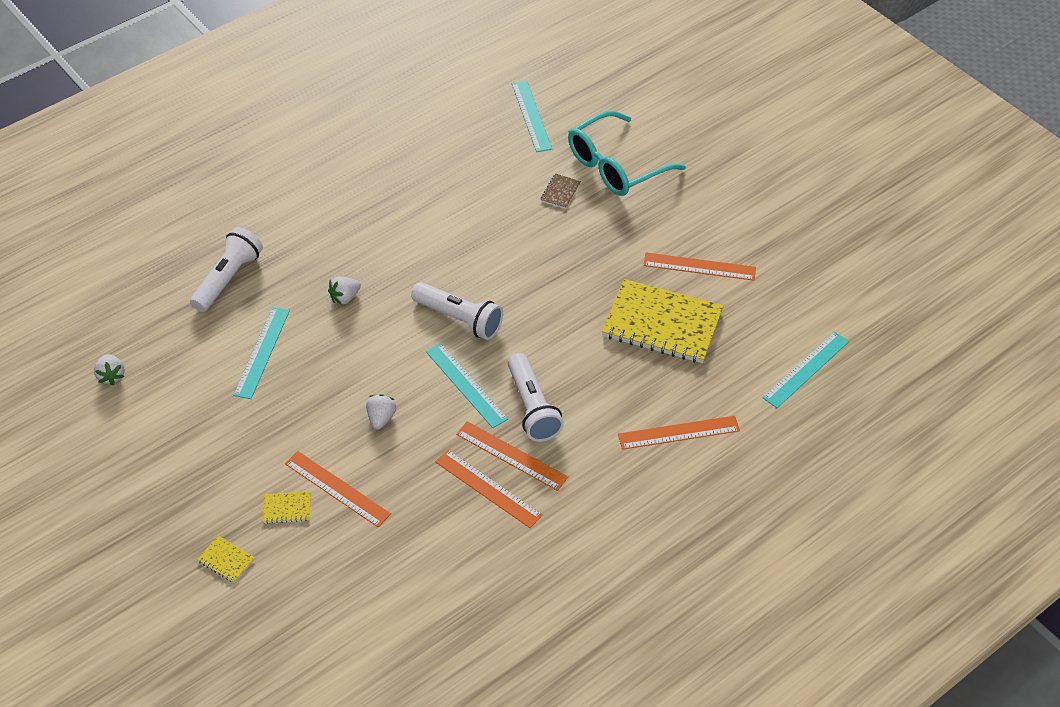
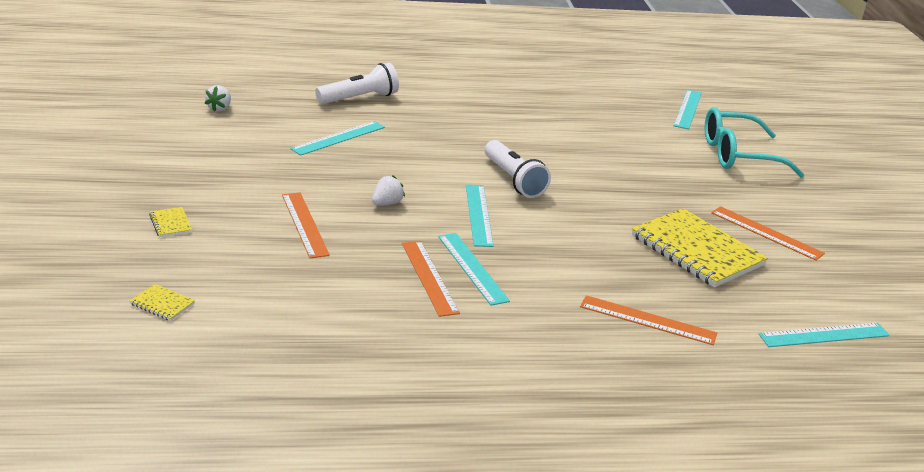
camera: 30 degrees right, 20 degrees down
yellow notebook [263,491,310,524] -> yellow notebook moved to [130,284,195,321]
white strawberry [328,276,361,305] -> none
orange ruler [456,421,568,491] -> turquoise ruler [438,233,510,306]
white flashlight [508,353,564,442] -> none
brown notebook [540,174,581,209] -> none

